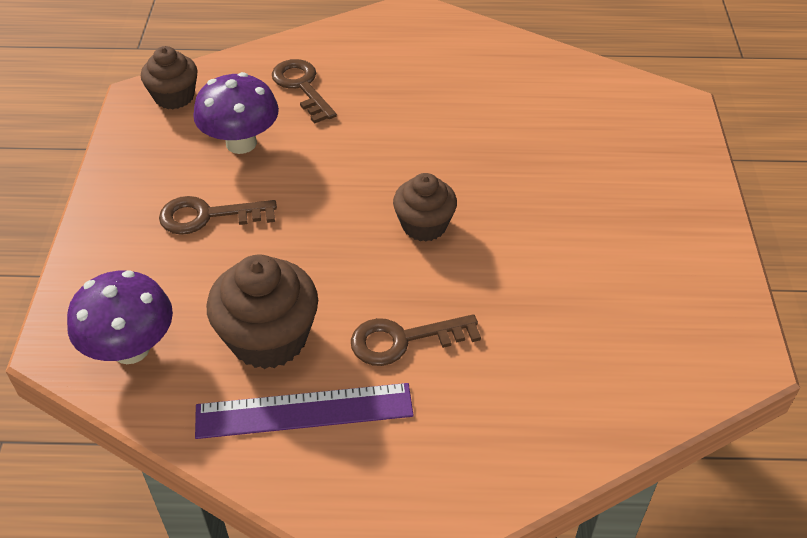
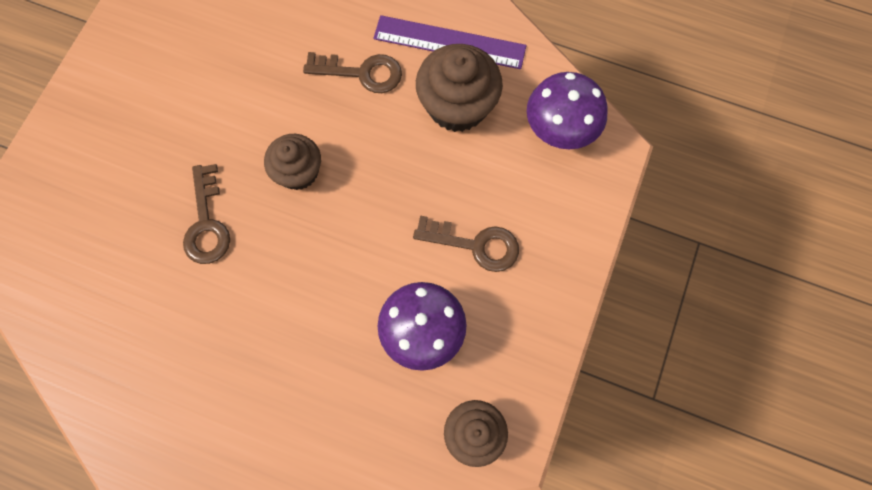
camera: 160 degrees left, 25 degrees up
brown key [272,59,337,124] -> brown key moved to [183,164,230,264]

